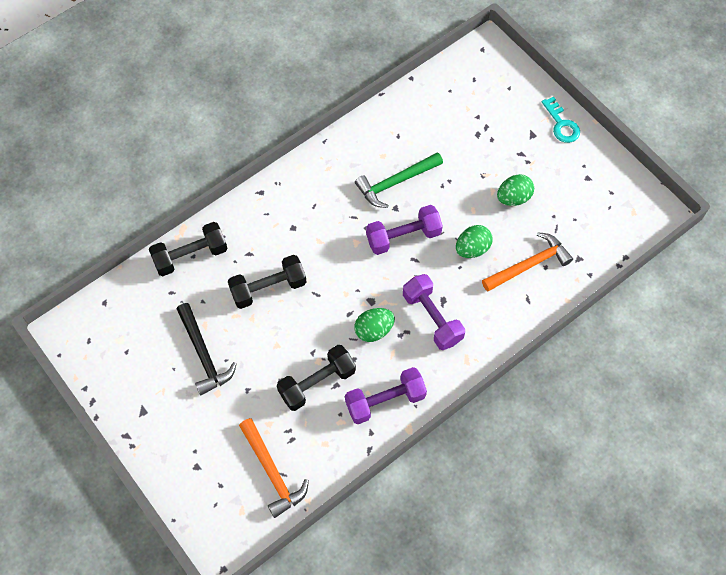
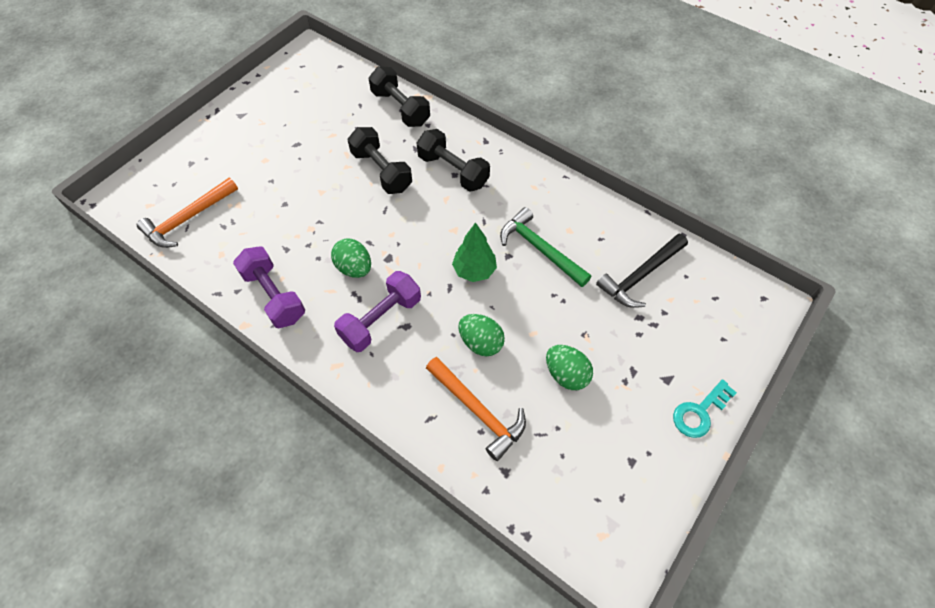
camera: 75 degrees right, 5 degrees down
black hammer [177,303,237,396] -> black hammer moved to [596,234,688,308]
black dumbbell [277,345,356,411] -> black dumbbell moved to [417,129,490,192]
purple dumbbell [366,205,443,255] -> green tree [452,222,497,282]

